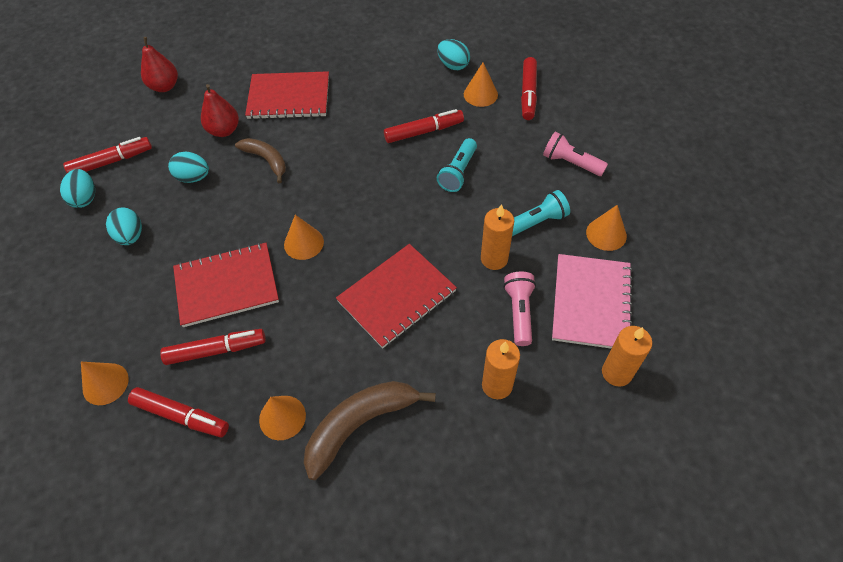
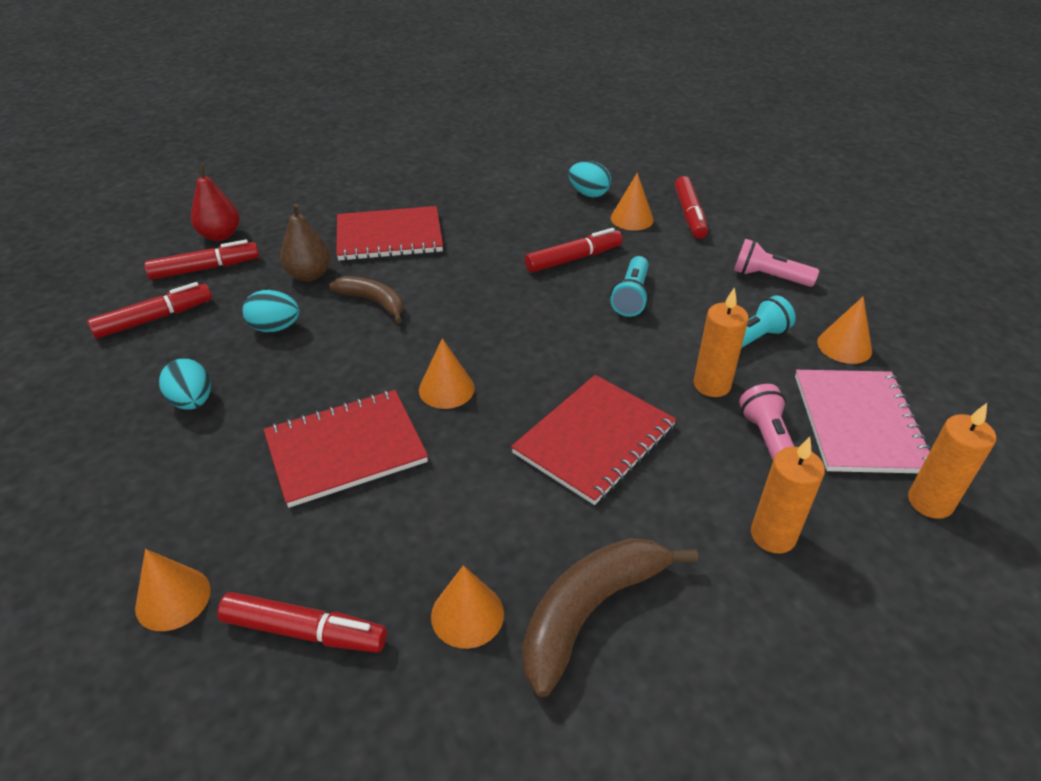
camera: 10 degrees left, 15 degrees down
turquoise egg [60,169,95,208] -> none
red marker [160,329,266,365] -> red marker moved to [144,240,259,280]
red pear [201,84,239,137] -> brown pear [280,204,331,282]

